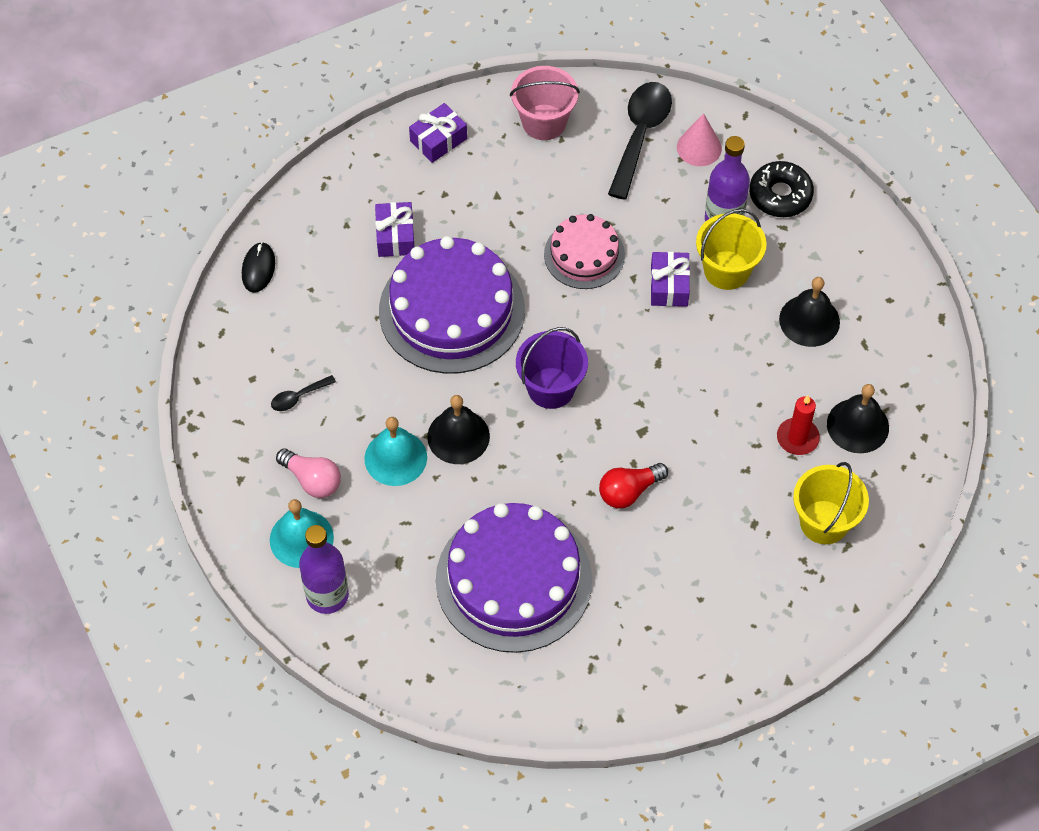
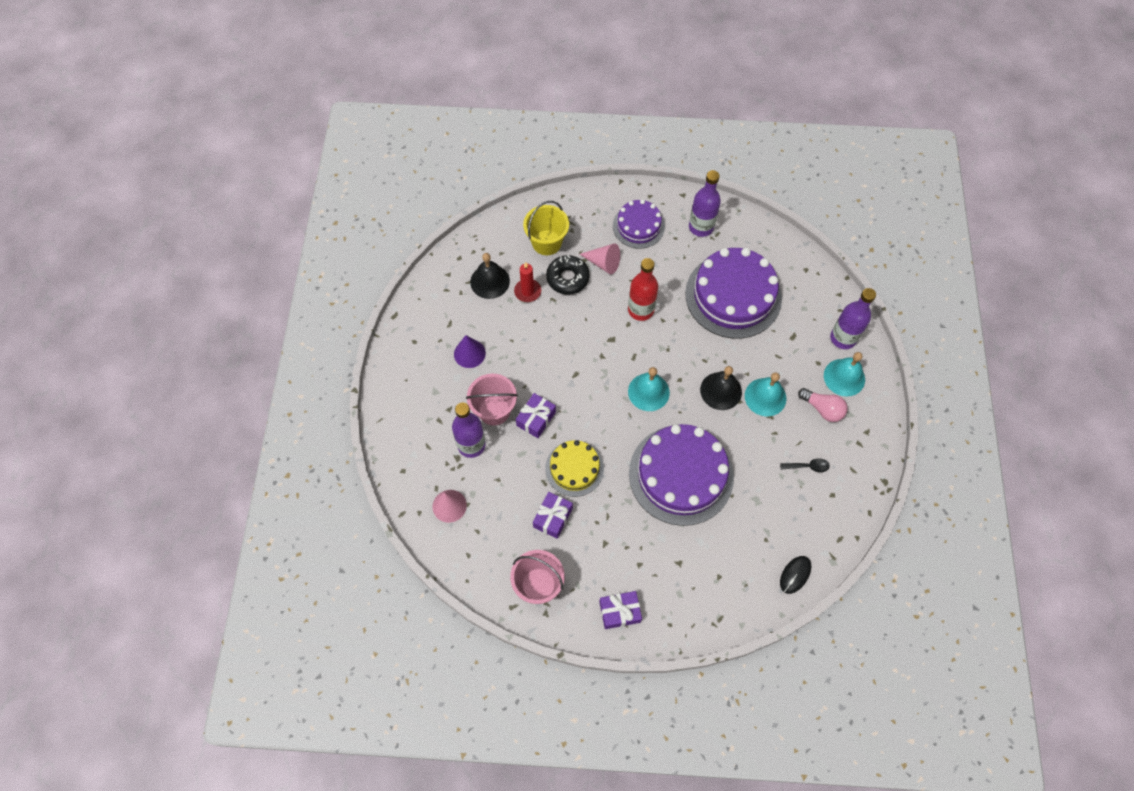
camera: 150 degrees left, 5 degrees up
pink light bulb [276,448,341,498] -> pink light bulb turned 150 degrees clockwise [798,388,848,422]
purple gift [375,202,414,257] -> purple gift moved to [533,492,573,539]
purple bucket [516,327,588,409] -> turquoise bell [628,367,670,411]
pink cake [544,214,625,289] -> yellow cake [545,440,604,497]
red light bulb [599,463,668,508] -> red bottle [628,258,658,321]
black spoon [608,82,672,200] -> none
yellow bucket [696,209,767,290] -> pink bucket [466,374,518,426]
black donut [749,161,814,217] -> black donut moved to [546,255,590,295]
black bell [779,277,840,347] -> purple cone [454,335,486,368]
none -> pink cone [580,243,620,274]
none -> purple cake [613,199,665,249]
none -> purple bottle [689,170,721,237]

